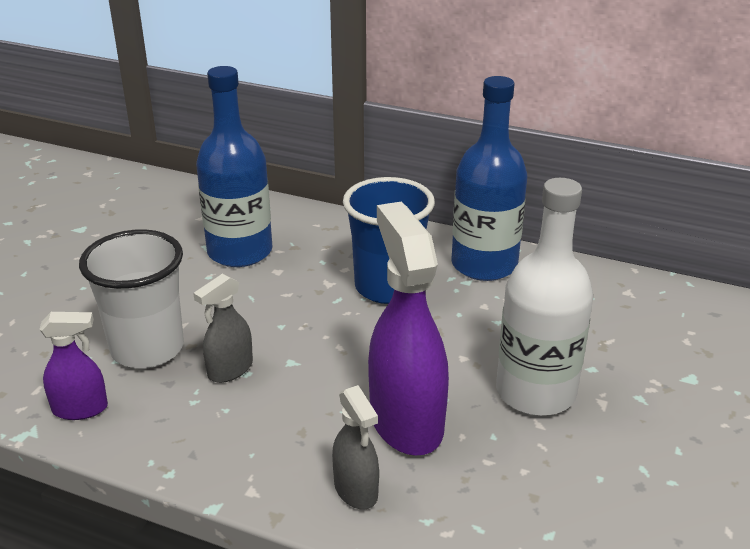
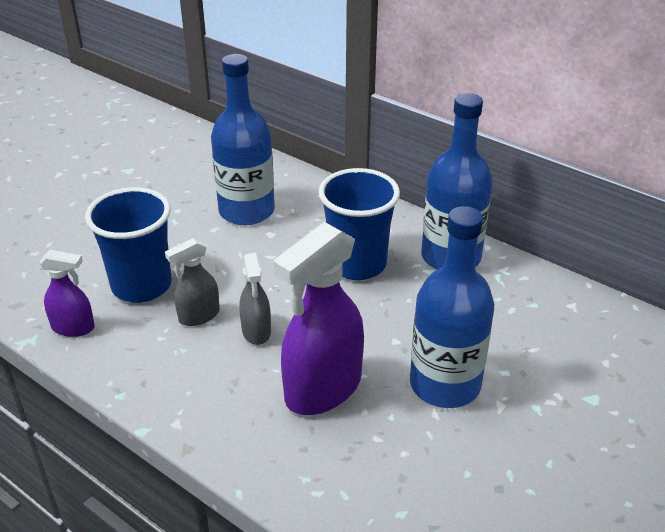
camera: 15 degrees right, 5 degrees up
white cup [79,229,184,369] -> blue cup [85,187,172,303]
grey spray bottle [332,385,379,510] -> grey spray bottle moved to [239,253,271,345]
purple spray bottle [368,202,449,456] -> purple spray bottle turned 135 degrees counterclockwise [273,222,364,415]
white bottle [496,178,593,416] -> blue bottle [410,206,494,408]

